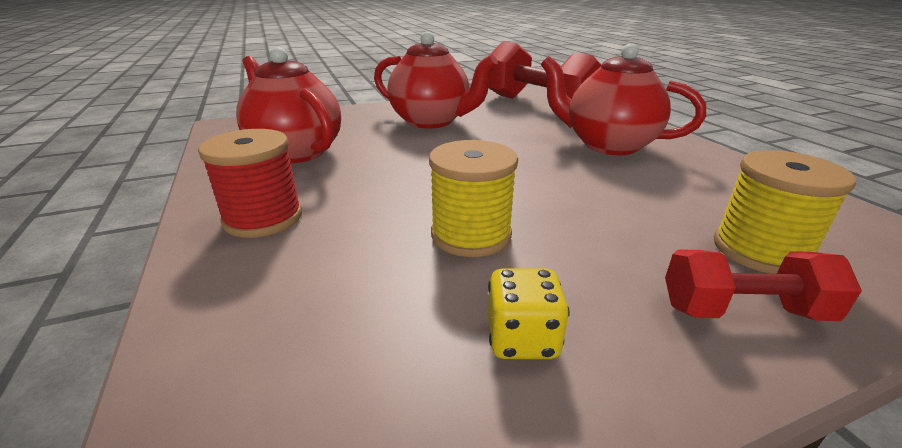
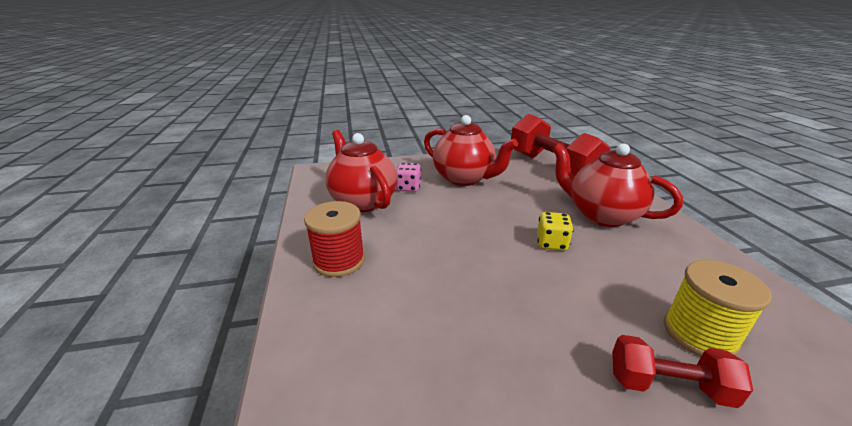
camera: 10 degrees right, 0 degrees up
yellow spool [429,140,518,257] -> none
yellow dice [488,269,570,359] -> yellow dice moved to [537,212,574,251]
none -> pink dice [396,163,421,192]

